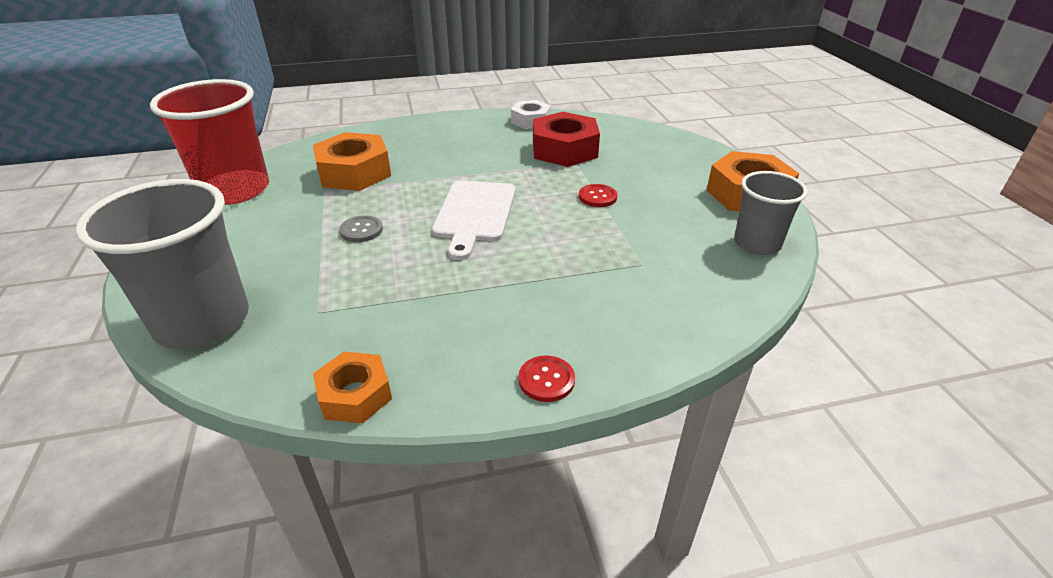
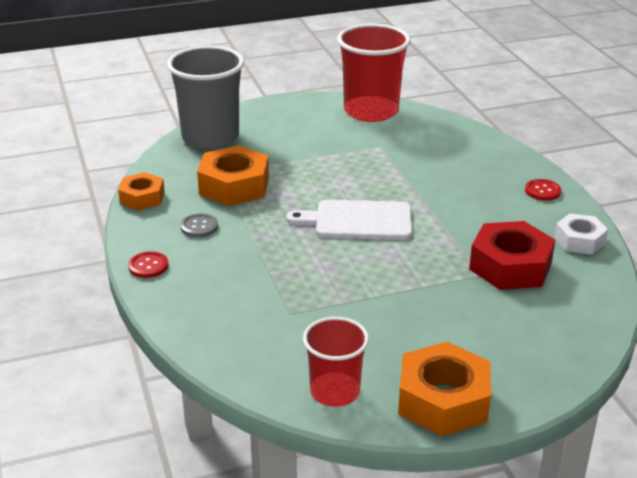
camera: 85 degrees right, 5 degrees down
orange nut [313,132,391,191] -> orange nut moved to [197,145,269,206]
grey button [340,215,383,242] -> grey button moved to [180,213,218,237]
red button [579,184,617,207] -> red button moved to [525,179,561,201]
grey cup [734,171,808,255] -> red cup [303,317,369,407]

